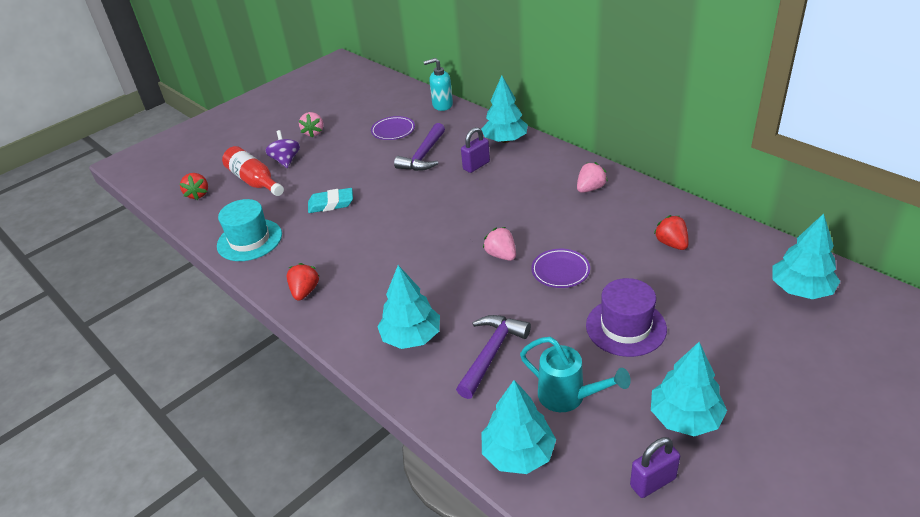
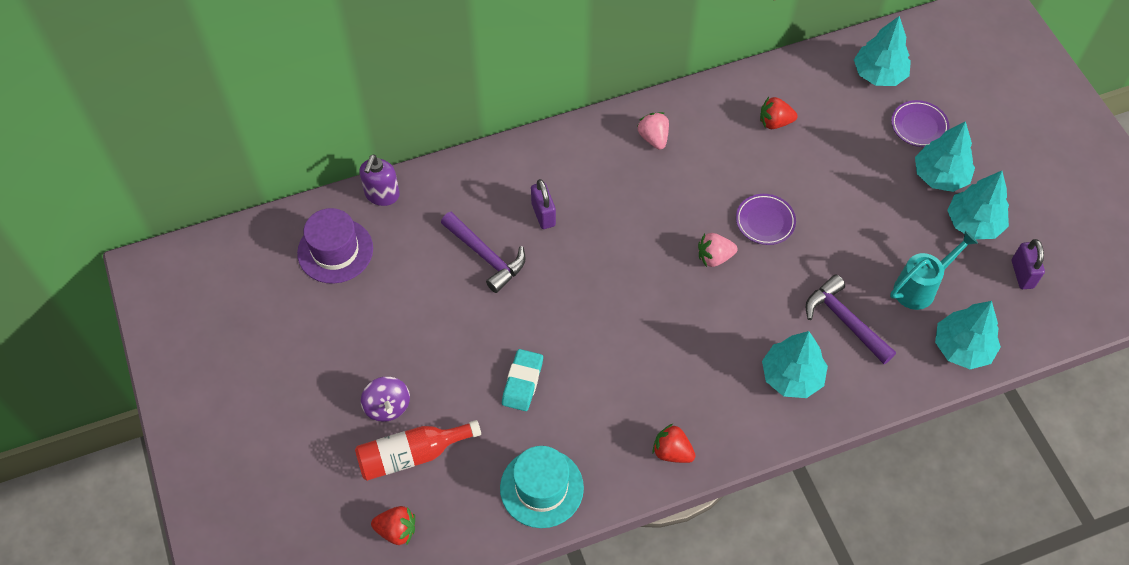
camera: 70 degrees left, 20 degrees up
purple spinning top [265,130,300,168] -> purple spinning top turned 120 degrees counterclockwise [361,376,410,422]
pink strawberry [299,112,323,138] -> none
purple plate [371,116,415,140] -> purple plate moved to [891,100,949,147]
turquoise soap dispenser [423,58,453,111] -> purple soap dispenser [359,154,400,206]
turquoise tree [481,76,528,143] -> turquoise tree moved to [915,121,975,192]
purple hat [586,278,667,357] -> purple hat moved to [297,208,373,284]

